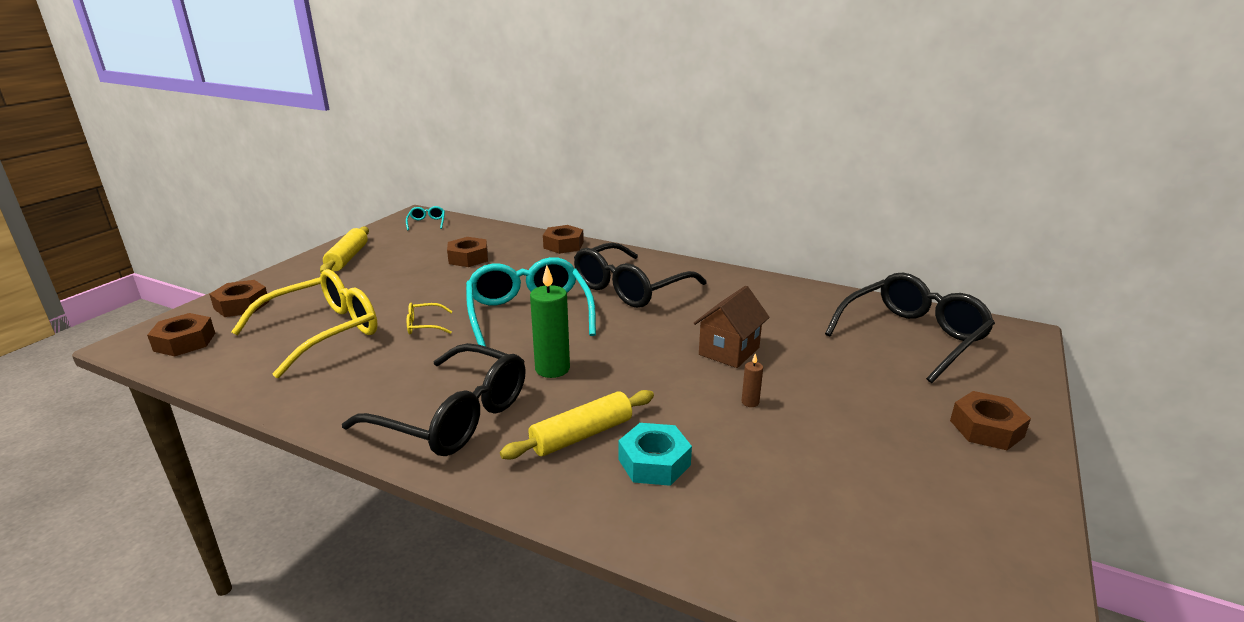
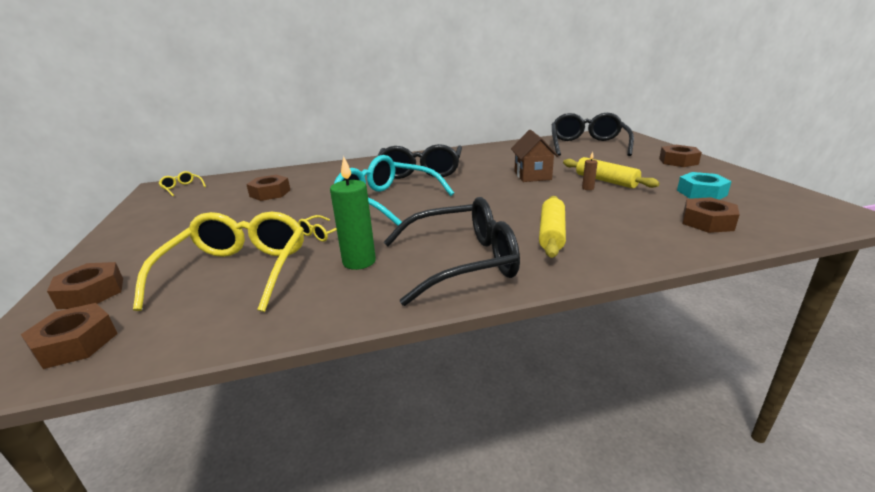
camera: 40 degrees left, 0 degrees up
yellow rolling pin [320,226,369,273] -> yellow rolling pin moved to [563,157,660,188]
turquoise glasses [406,206,445,230] -> yellow glasses [158,171,206,196]
green candle [530,265,570,378] -> green candle moved to [330,156,376,270]
brown nut [543,225,584,254] -> brown nut moved to [683,197,740,233]
turquoise nut [618,423,692,486] -> turquoise nut moved to [677,172,732,200]

